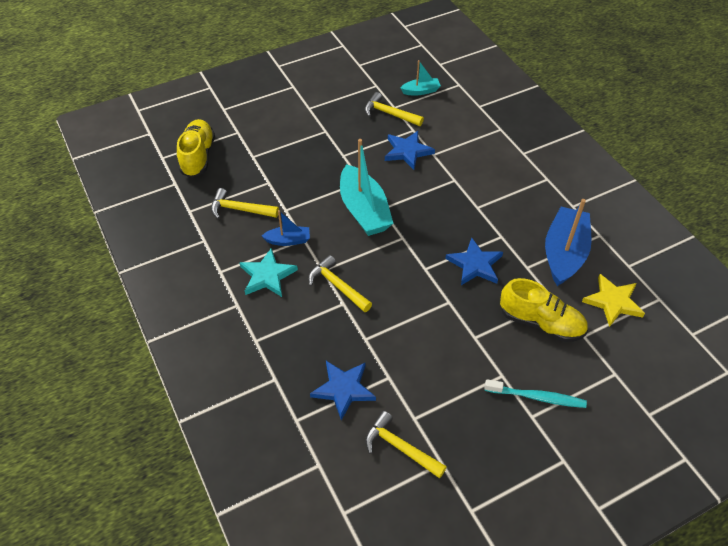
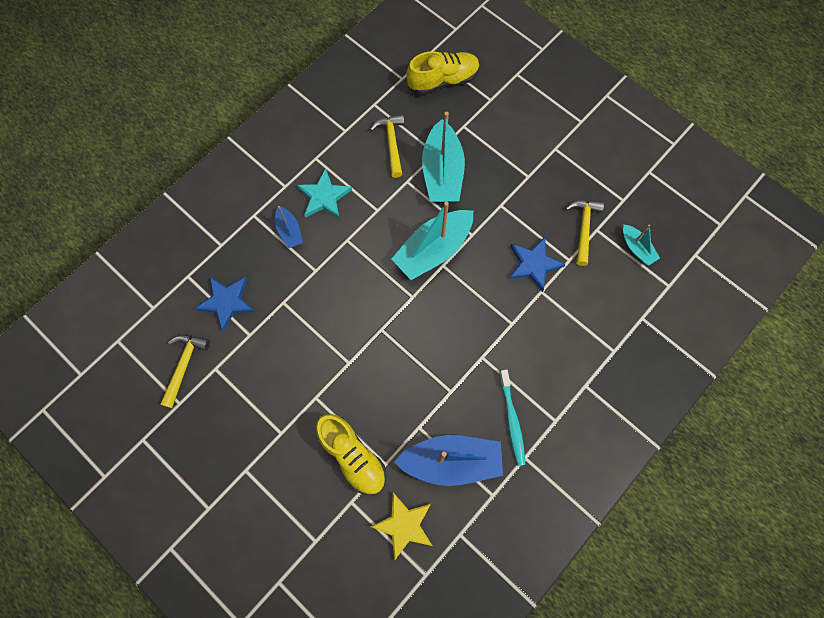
camera: 70 degrees right, 20 degrees up
blue boat [262,210,310,246] -> blue boat moved to [275,206,303,248]
yellow hammer [308,255,372,312] -> none
blue star [445,238,503,285] -> none
turquoise toothbrush [484,379,587,408] -> turquoise toothbrush moved to [499,370,526,466]
yellow shoe [500,278,588,342] -> yellow shoe turned 45 degrees counterclockwise [316,414,386,495]
none -> turquoise boat [422,112,465,202]

